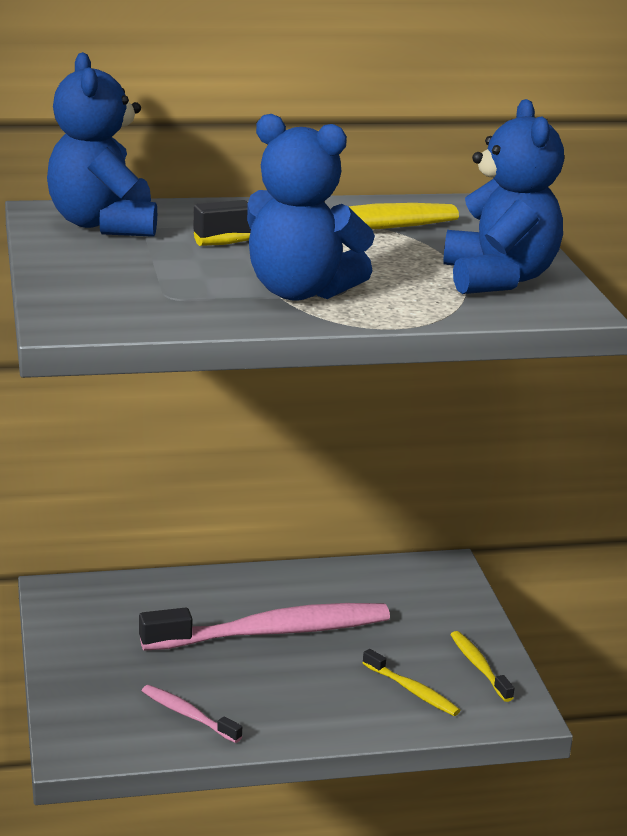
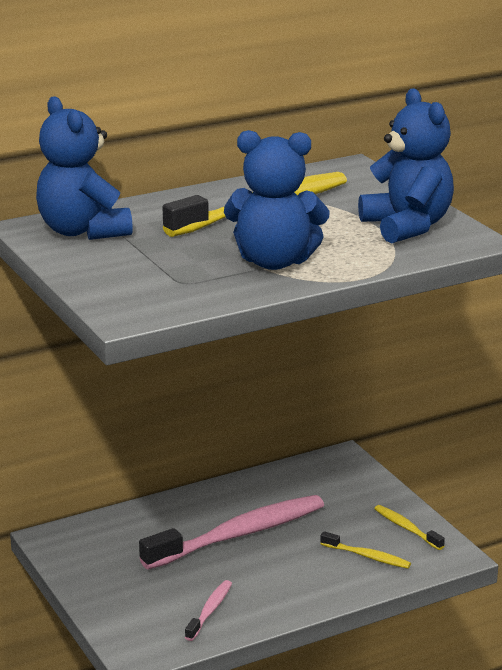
camera: 15 degrees left, 0 degrees up
pink toothbrush [142,685,242,743] -> pink toothbrush turned 90 degrees clockwise [185,580,232,641]

